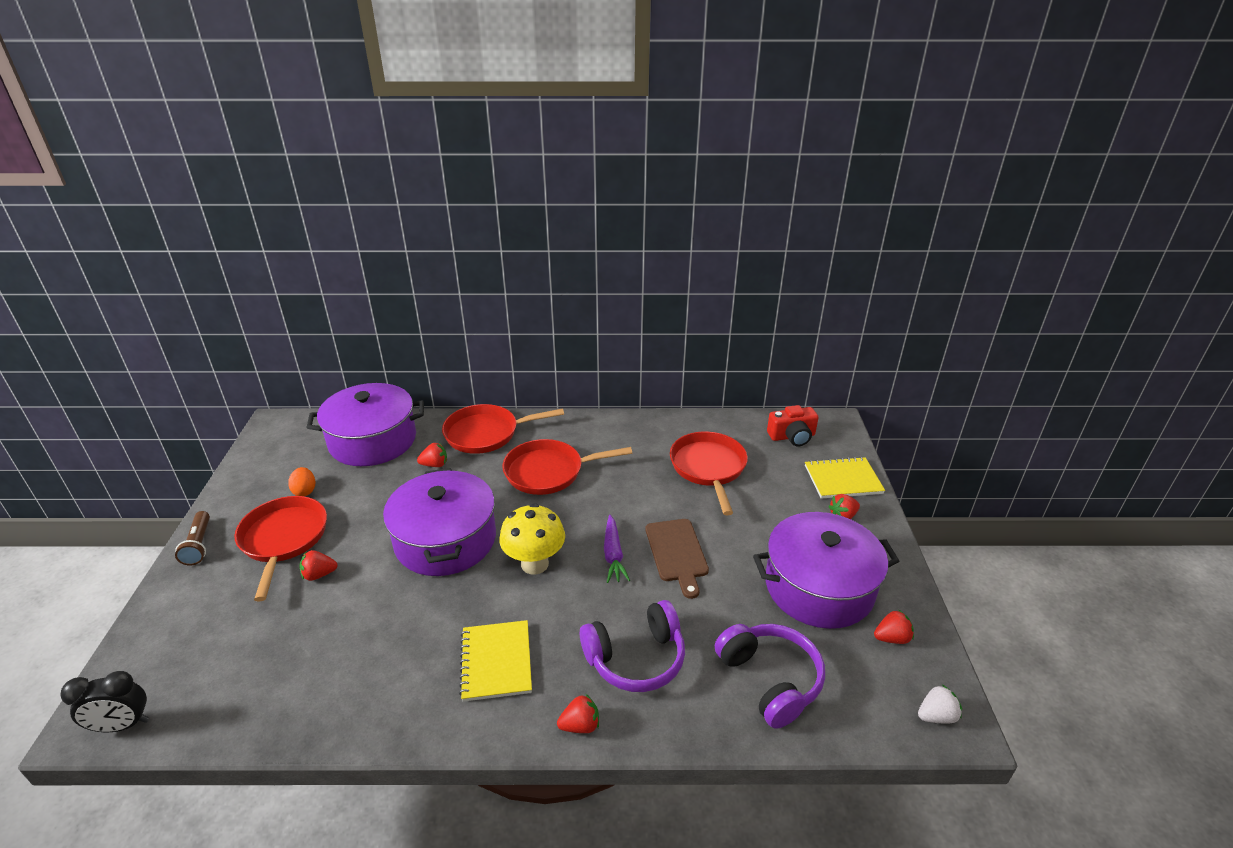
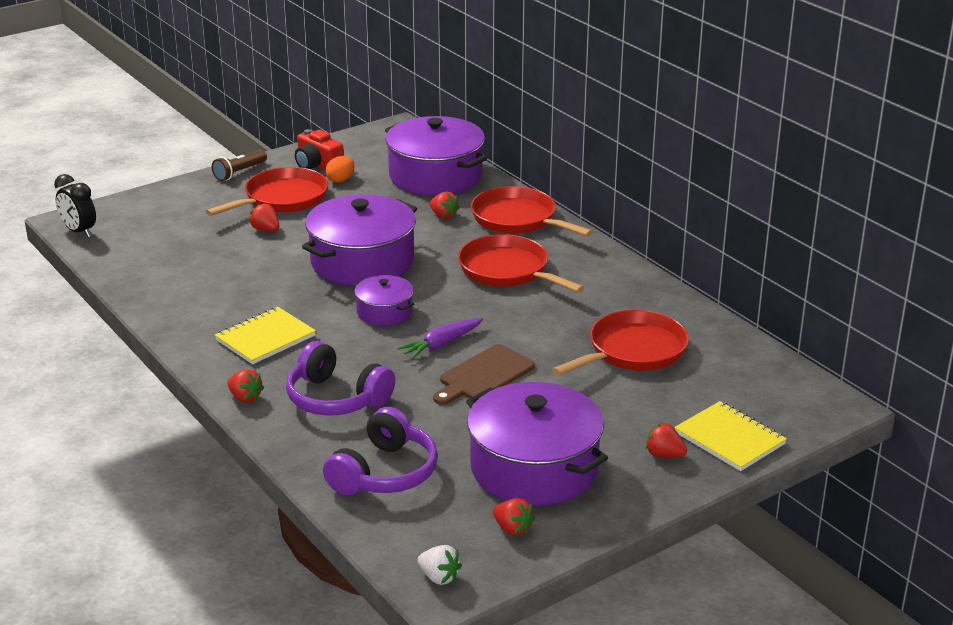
camera: 55 degrees right, 5 degrees down
yellow mushroom [499,503,565,575] -> purple pot [354,275,414,326]
red camera [767,405,819,446] -> red camera moved to [295,129,344,170]

